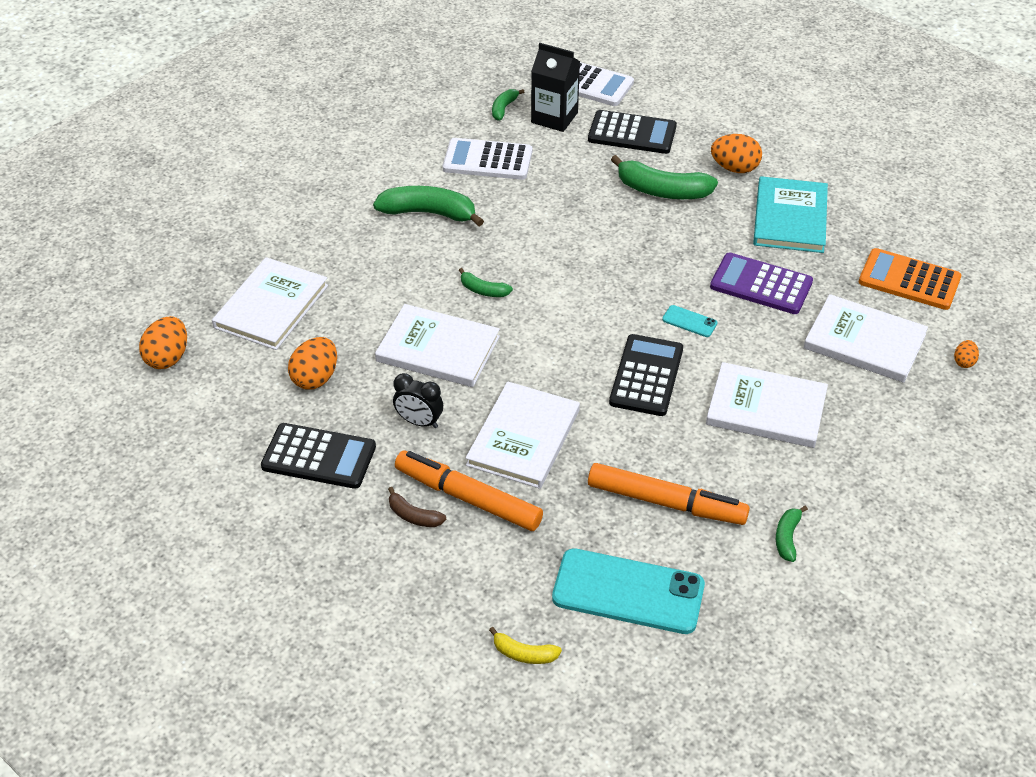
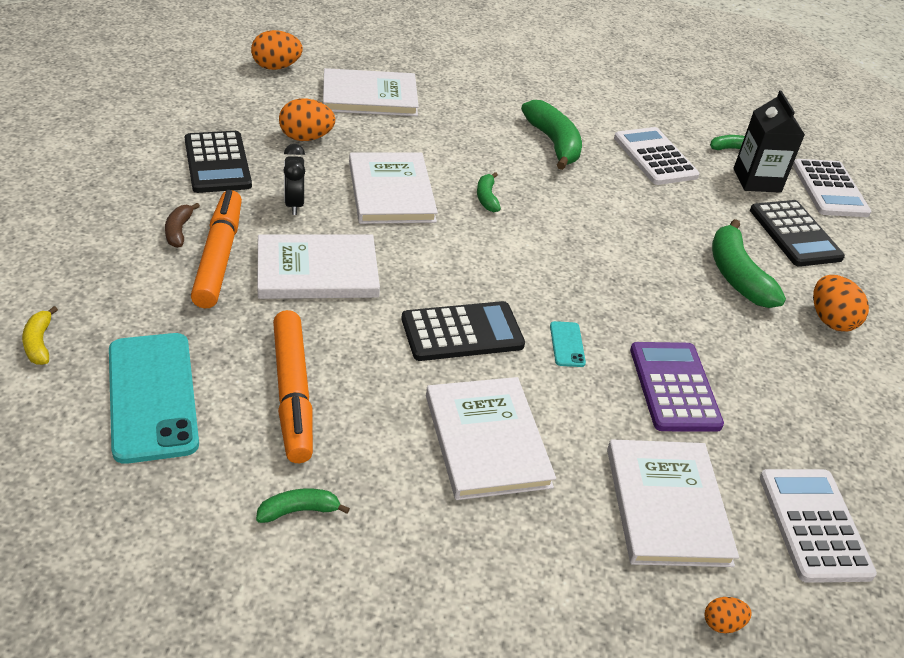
camera: 55 degrees right, 5 degrees down
turquoise book [753,176,828,253] -> none
orange calculator [859,248,961,310] -> white calculator [760,469,877,583]

